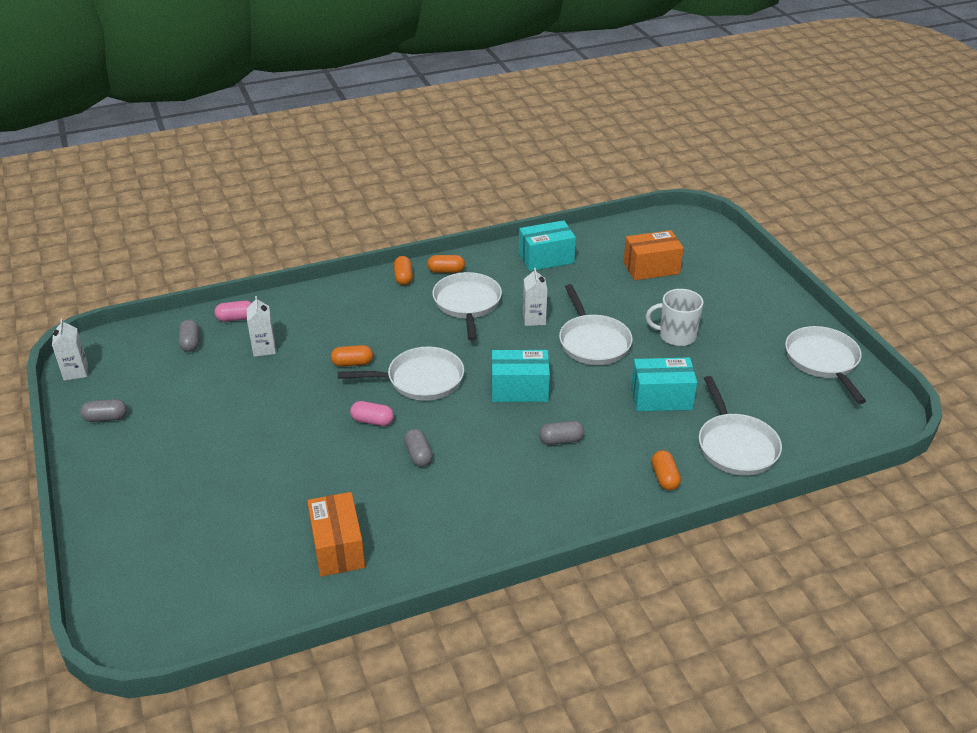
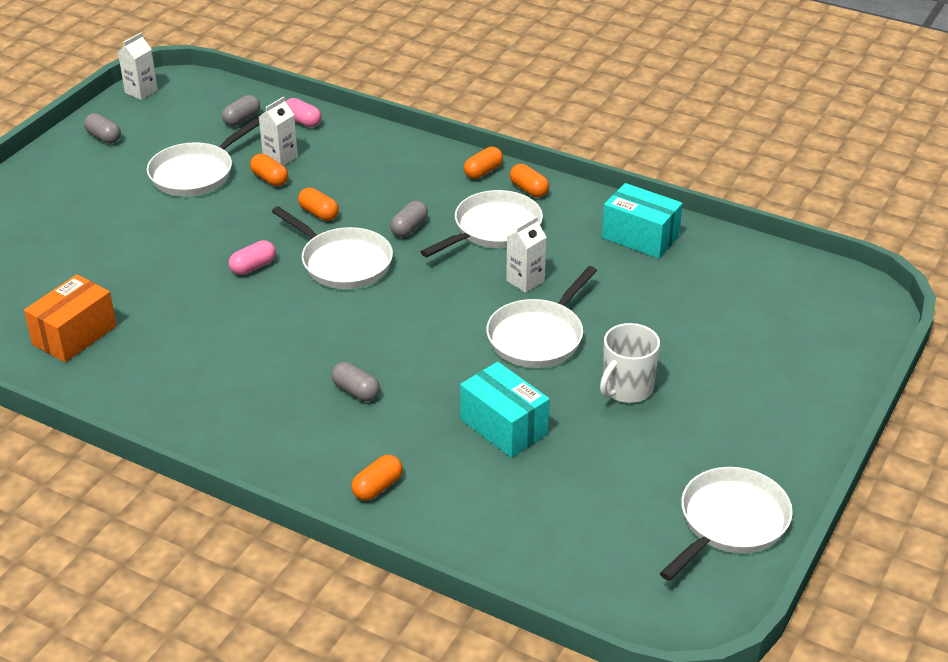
camera: 50 degrees right, 0 degrees up
pink capsule [350,401,394,426] -> pink capsule turned 75 degrees clockwise [229,240,276,275]
grey capsule [404,429,433,467] -> grey capsule moved to [390,201,428,237]
turquoise box [492,350,550,402] -> none
orange box [623,230,684,280] -> none
white mug [646,289,703,346] -> white mug turned 105 degrees counterclockwise [600,323,660,403]
white pan [699,376,782,476] -> white pan moved to [147,118,260,196]
none -> orange capsule [250,154,288,186]

